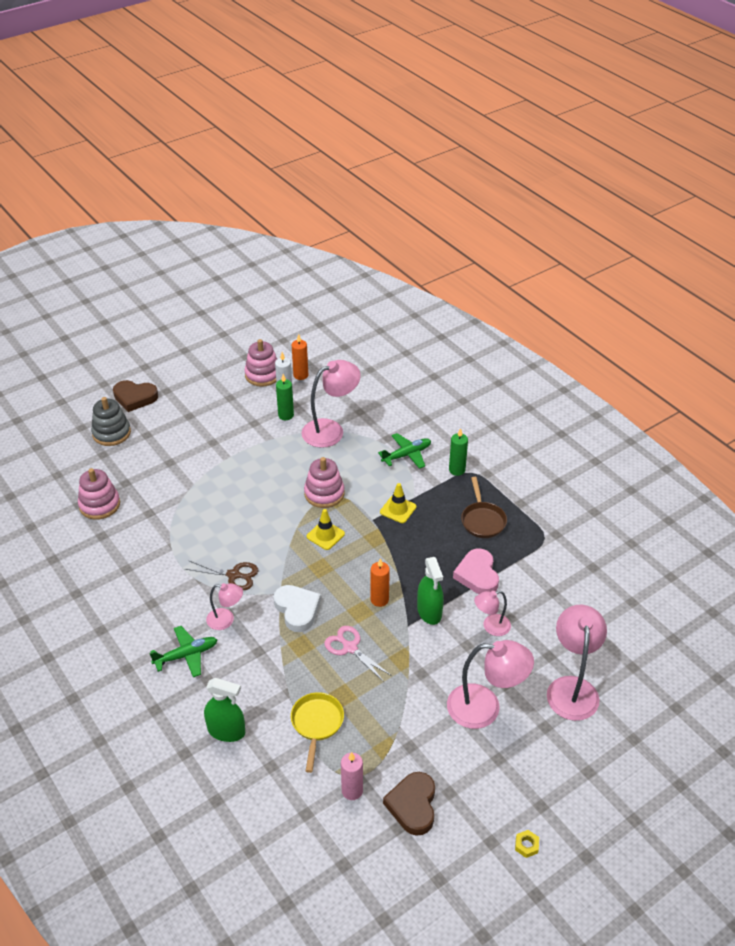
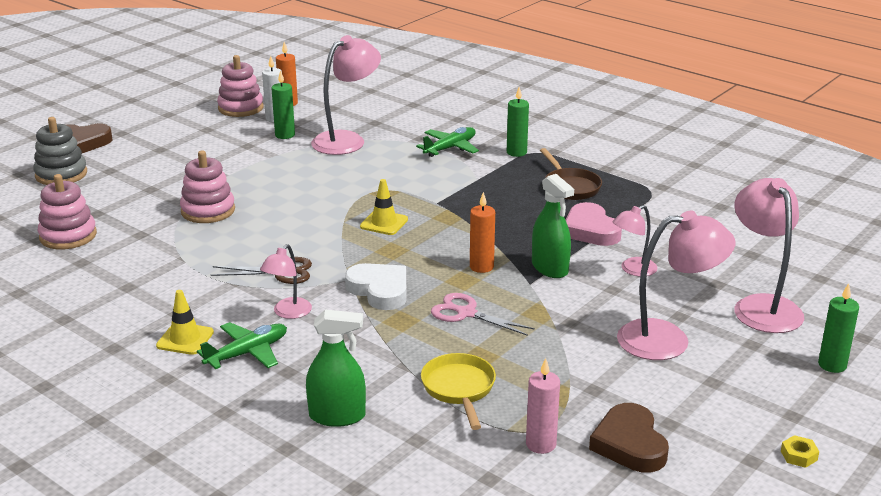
camera: 15 degrees left, 15 degrees down
pink lamp [206,583,243,630] -> pink lamp turned 120 degrees clockwise [260,244,312,319]
pink stacking toy [304,457,344,508] -> pink stacking toy moved to [180,151,235,223]
yellow traffic cone [380,483,416,523] -> yellow traffic cone moved to [156,290,214,355]
none -> green candle [818,283,859,373]

